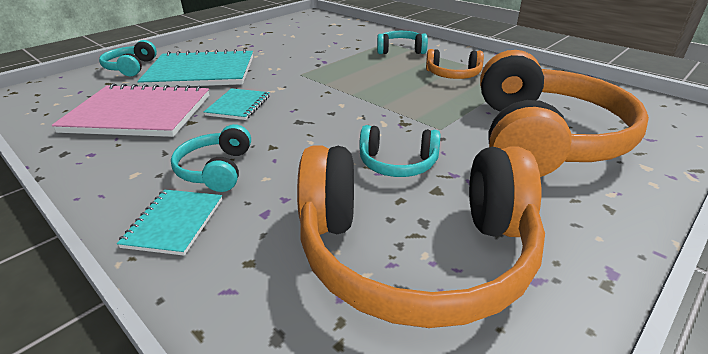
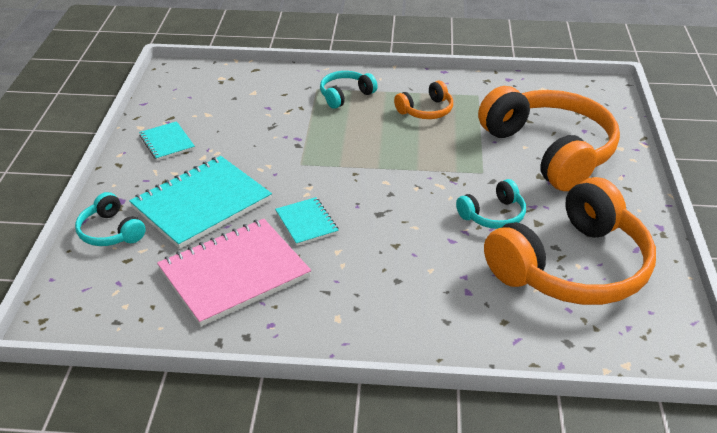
camera: 40 degrees left, 5 degrees up
turquoise notebook [117,189,222,256] -> turquoise notebook moved to [139,121,195,160]
turquoise headphones [171,124,251,192] -> none

